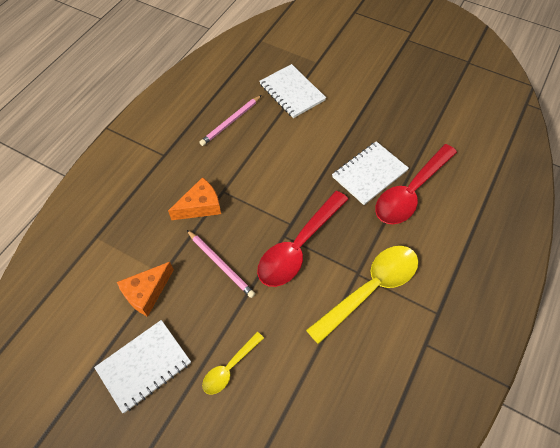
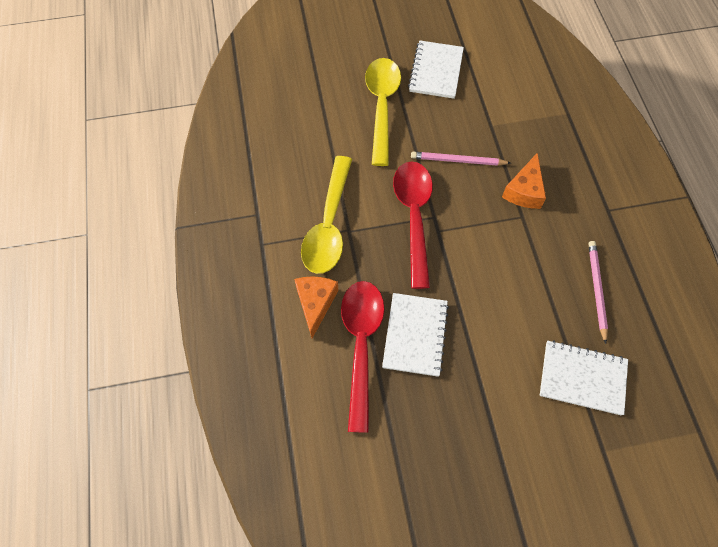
camera: 140 degrees right, 5 degrees up
orange cheese [117,262,174,317] -> orange cheese moved to [294,276,339,338]
yellow spoon [202,332,264,395] -> yellow spoon [365,58,401,166], size x1.90

